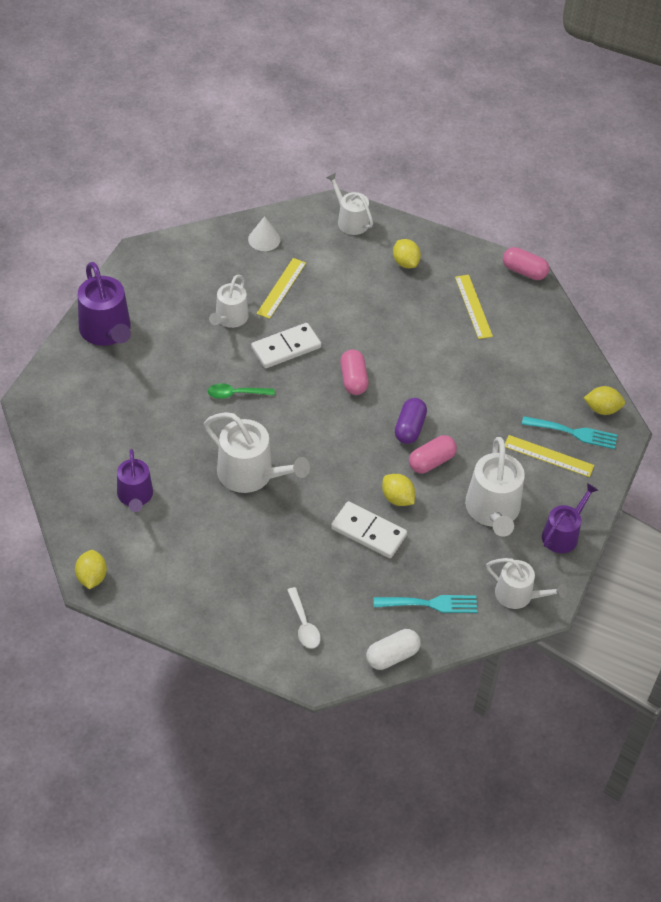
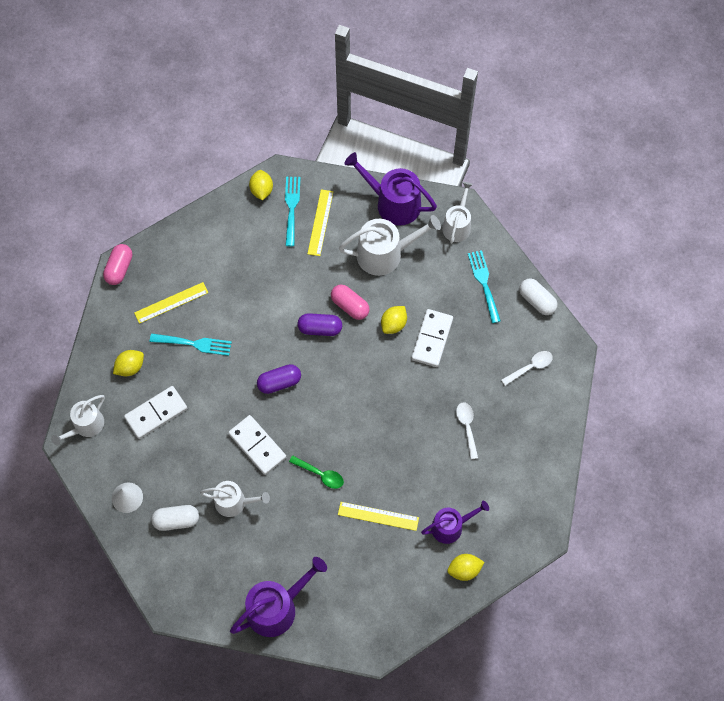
camera: 100 degrees left, 15 degrees up
yellow lemon [75,550,107,589] -> yellow lemon moved to [447,554,484,581]
white watering can [204,412,310,493] -> none
green spoon [207,383,275,399] -> green spoon turned 45 degrees counterclockwise [289,456,344,489]
yellow ruler [256,258,306,319] -> yellow ruler moved to [338,502,419,531]
pink capsule [340,349,369,395] -> purple capsule [257,364,301,394]
purple watering can [542,483,598,553] -> purple watering can [344,152,437,226], size x1.55
none -> white domino [124,386,187,439]
none -> turquoise fork [150,333,232,356]
none -> white capsule [152,505,199,531]
none -> white spoon [456,403,478,459]

